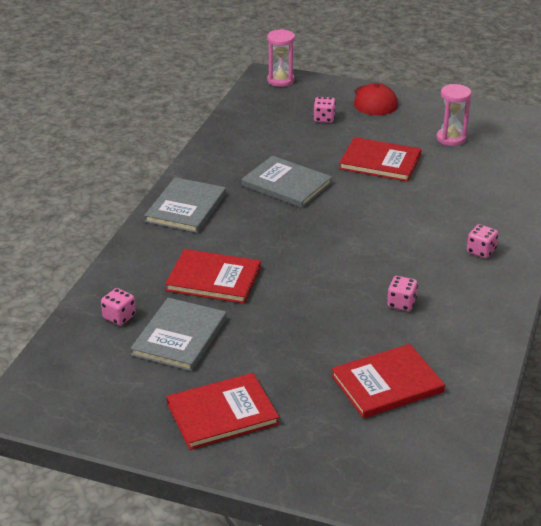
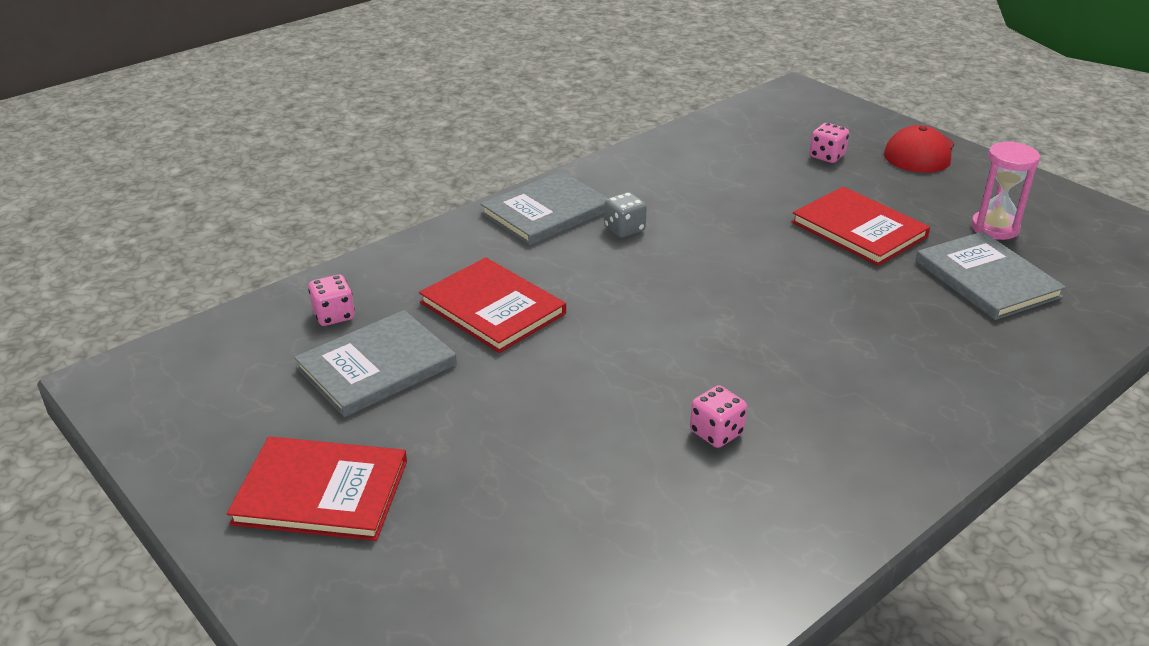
camera: 30 degrees right, 0 degrees up
grey book [242,156,332,208] -> grey book moved to [916,232,1066,320]
pink hourglass [267,29,295,87] -> none
red book [331,344,445,418] -> none
pink dice [467,224,498,258] -> none
none -> grey dice [604,192,647,238]

